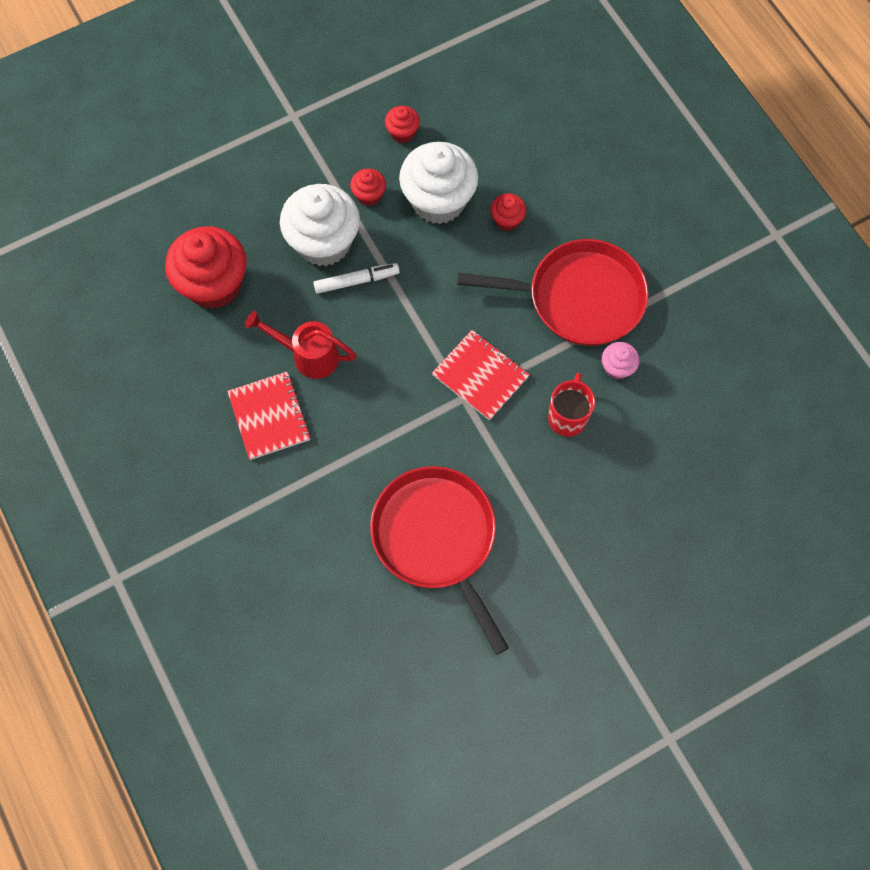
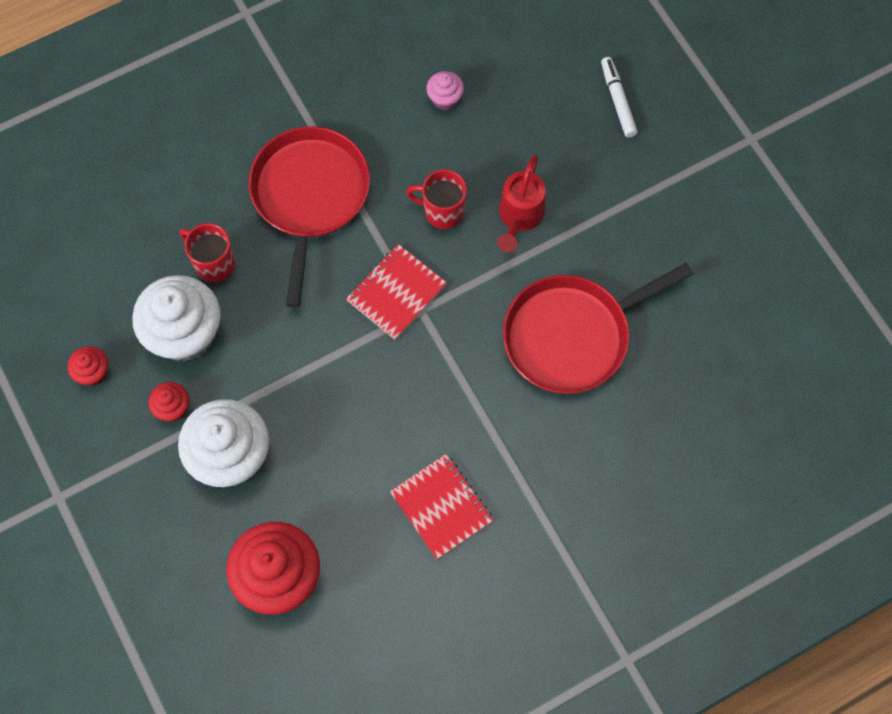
camera: 90 degrees left, 0 degrees up
red notebook [227,372,311,460] -> red notebook turned 75 degrees clockwise [390,454,494,559]
red watering can [245,311,356,379] -> red watering can moved to [497,154,546,253]
white marker [314,263,400,294] -> white marker moved to [601,57,638,138]
red cupcake [490,193,526,231] -> red mug [179,223,235,283]
pink cupcake [602,342,640,380] -> pink cupcake moved to [426,71,464,110]

